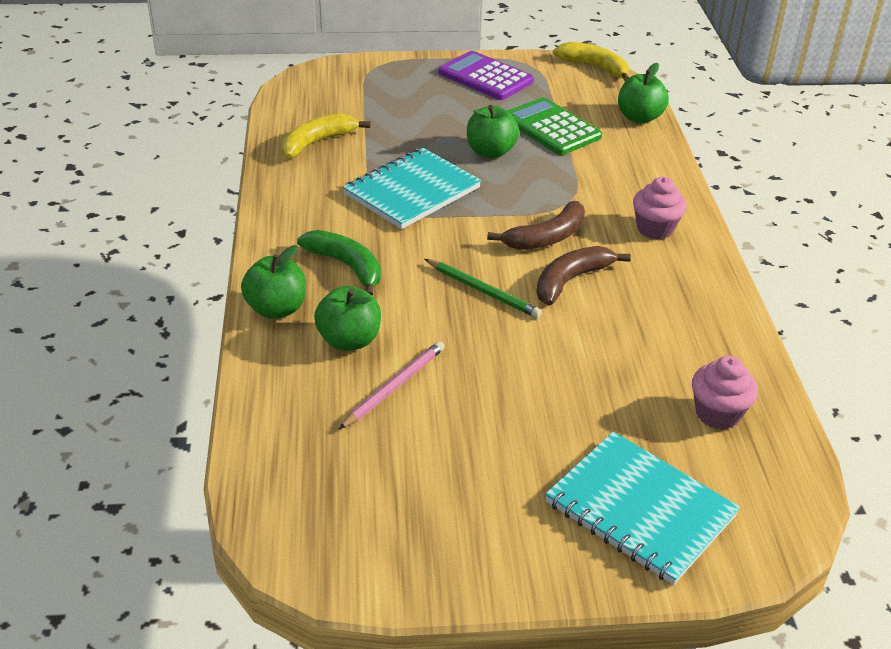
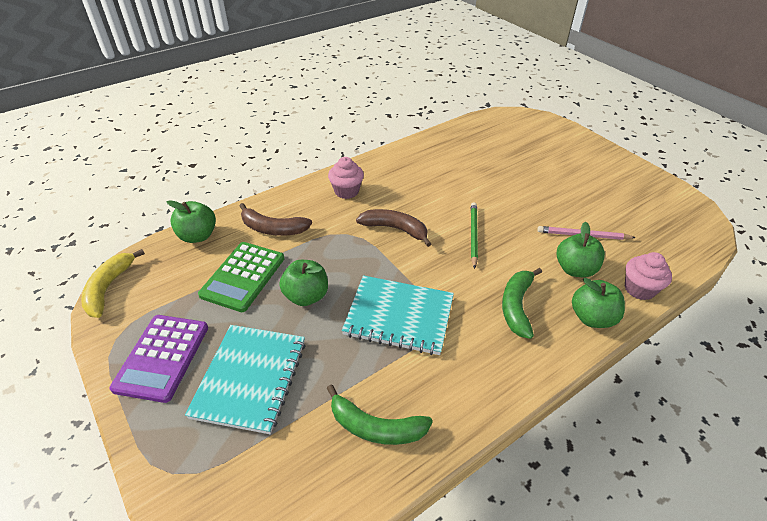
camera: 120 degrees left, 5 degrees up
yellow banana [282,114,370,158] -> green banana [327,384,433,445]
brown banana [536,246,631,305] -> brown banana moved to [240,203,312,236]
turquoise notebook [545,431,740,585] -> turquoise notebook moved to [185,325,305,434]
pink cupcake [692,356,758,429] -> pink cupcake moved to [625,252,672,300]

